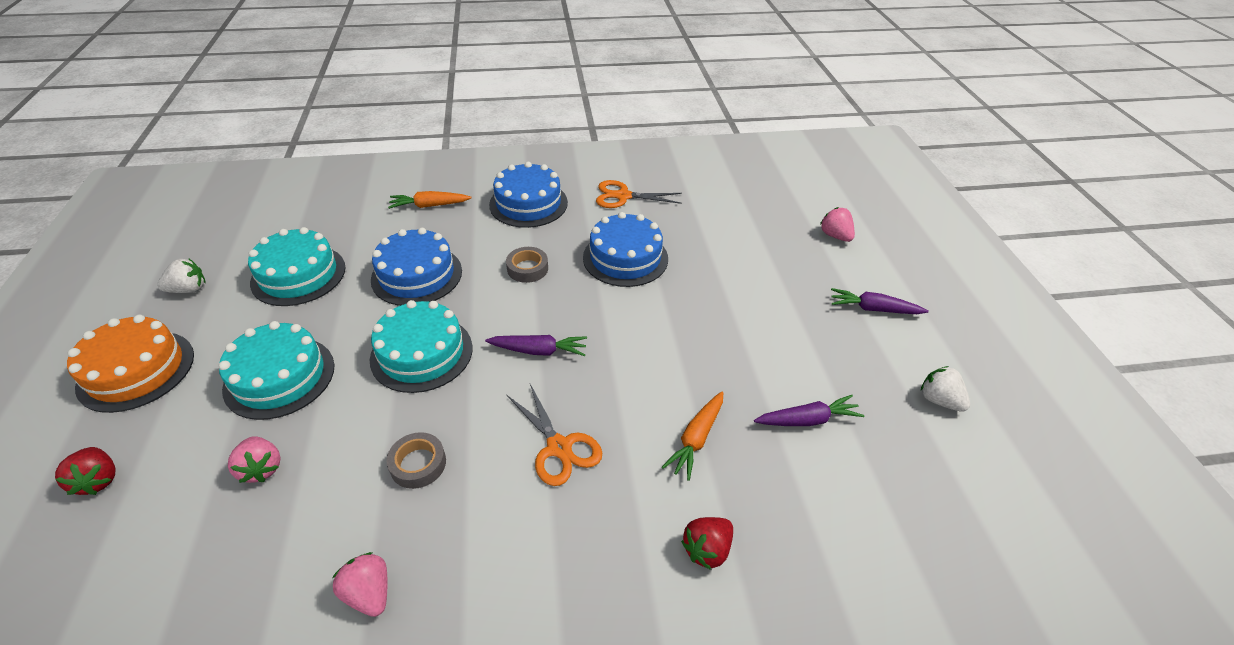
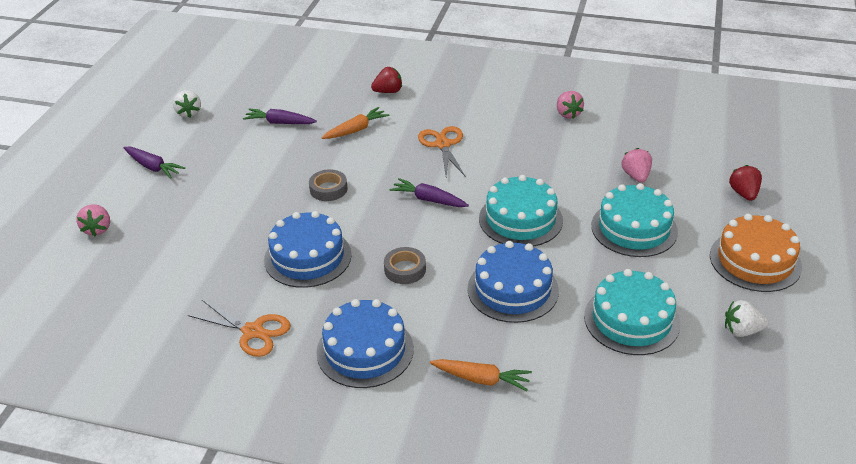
camera: 155 degrees left, 5 degrees down
grey tape [386,432,446,489] -> grey tape moved to [309,169,347,201]

